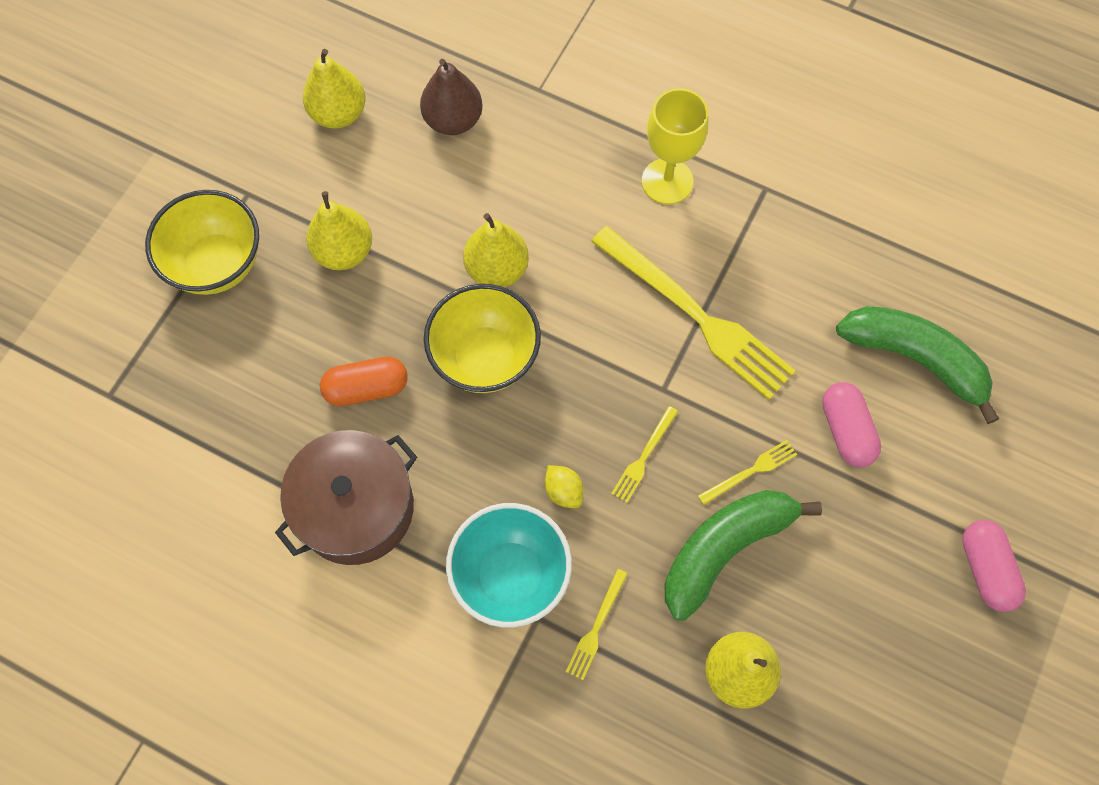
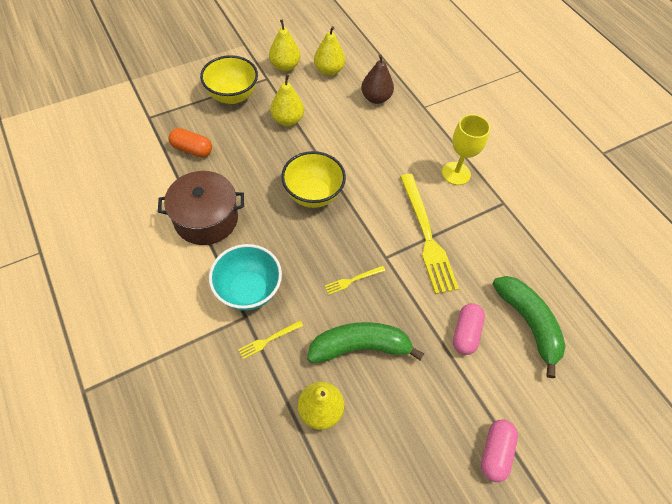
camera: 30 degrees right, 10 degrees down
orange capsule [320,357,408,406] -> orange capsule moved to [168,128,212,157]
yellow pear [463,213,529,287] -> yellow pear moved to [269,19,300,71]
yellow lemon [545,465,584,508] -> none
yellow fork [698,440,797,505] -> none

